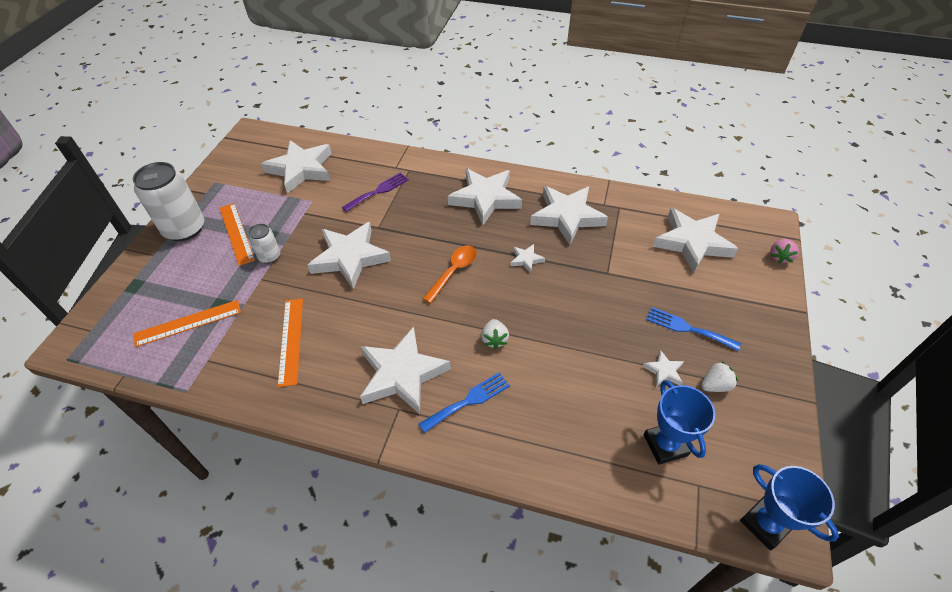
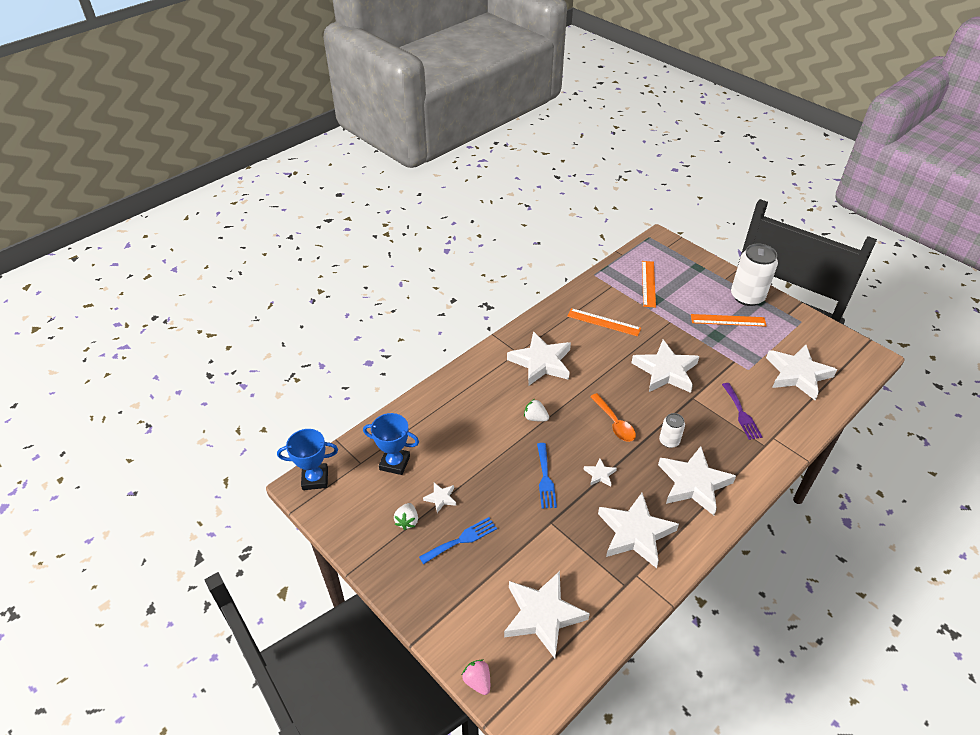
camera: 120 degrees right, 5 degrees down
white can [248,224,280,263] -> white can moved to [659,413,685,448]
blue fork [419,372,510,433] -> blue fork moved to [537,443,557,509]

